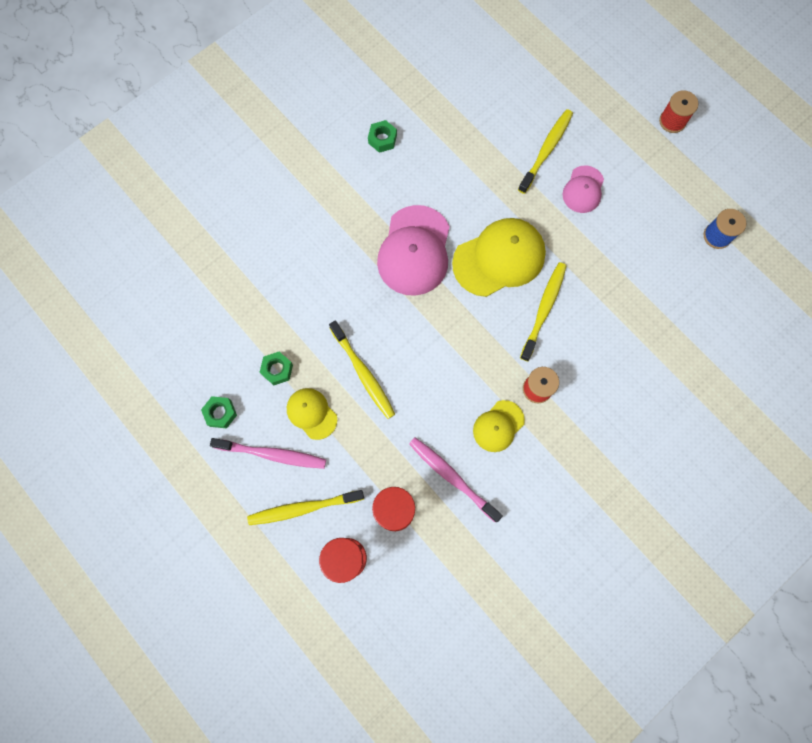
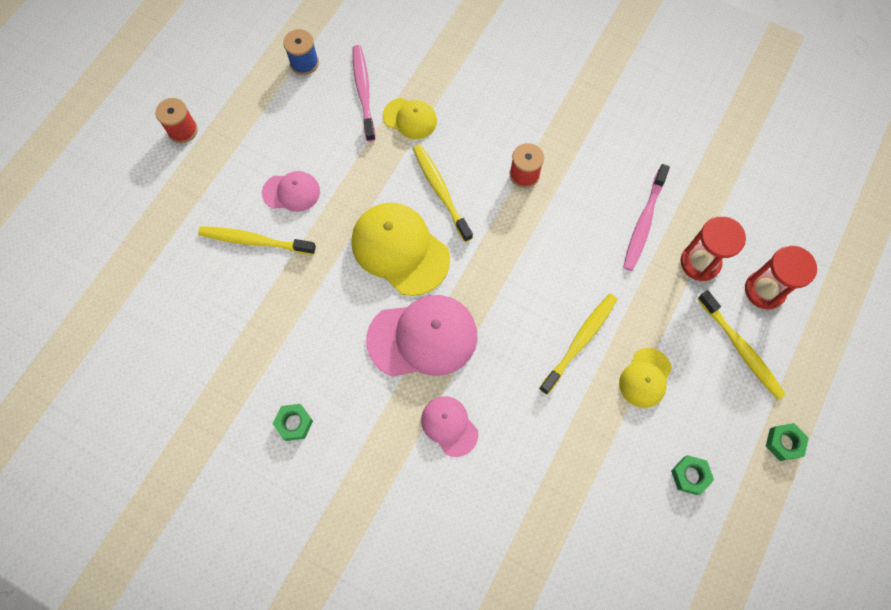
camera: 110 degrees left, 5 degrees down
pink toothbrush [210,438,326,469] -> pink toothbrush moved to [352,45,376,142]
green nut [260,352,293,385] -> green nut moved to [766,423,809,461]
yellow cap [473,400,525,452] -> yellow cap moved to [383,98,437,139]
yellow toothbrush [520,262,567,361] -> yellow toothbrush turned 60 degrees clockwise [412,144,473,242]
none -> pink cap [421,396,478,457]

